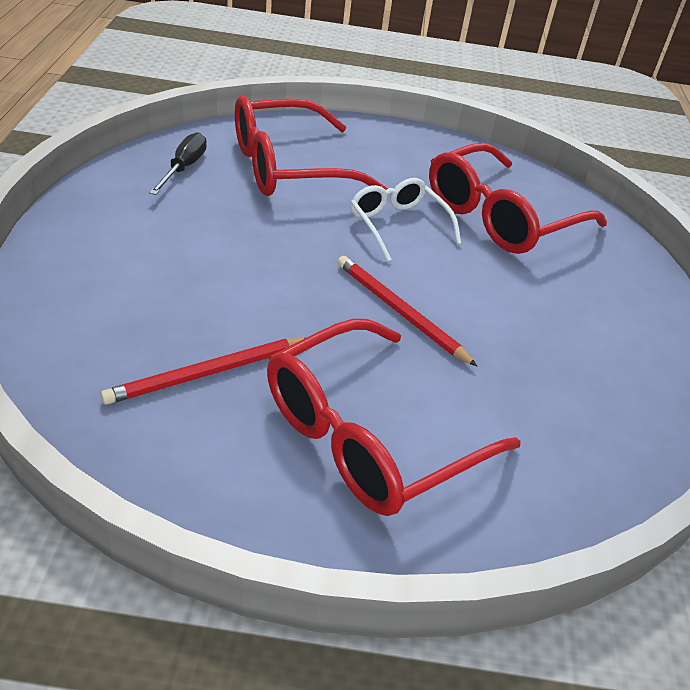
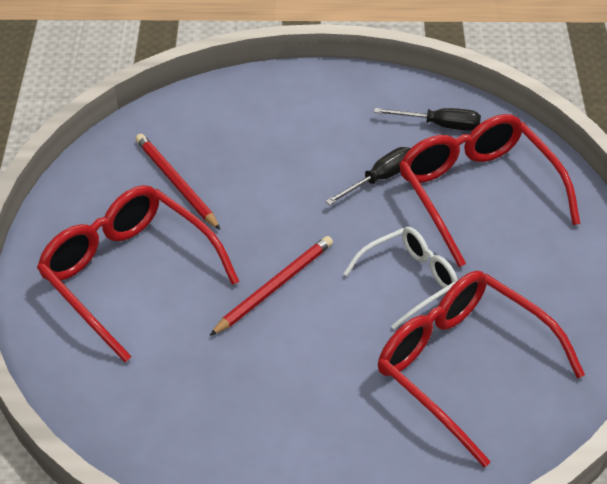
camera: 90 degrees right, 5 degrees up
none -> black screwdriver [325,147,411,205]

